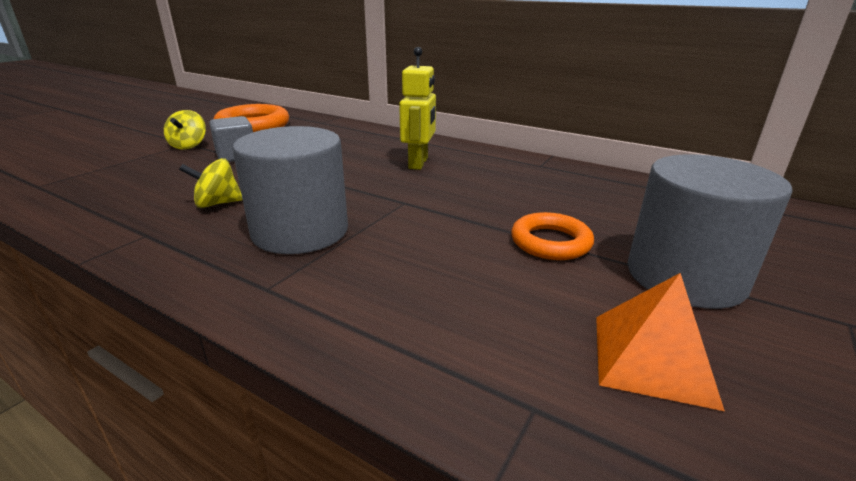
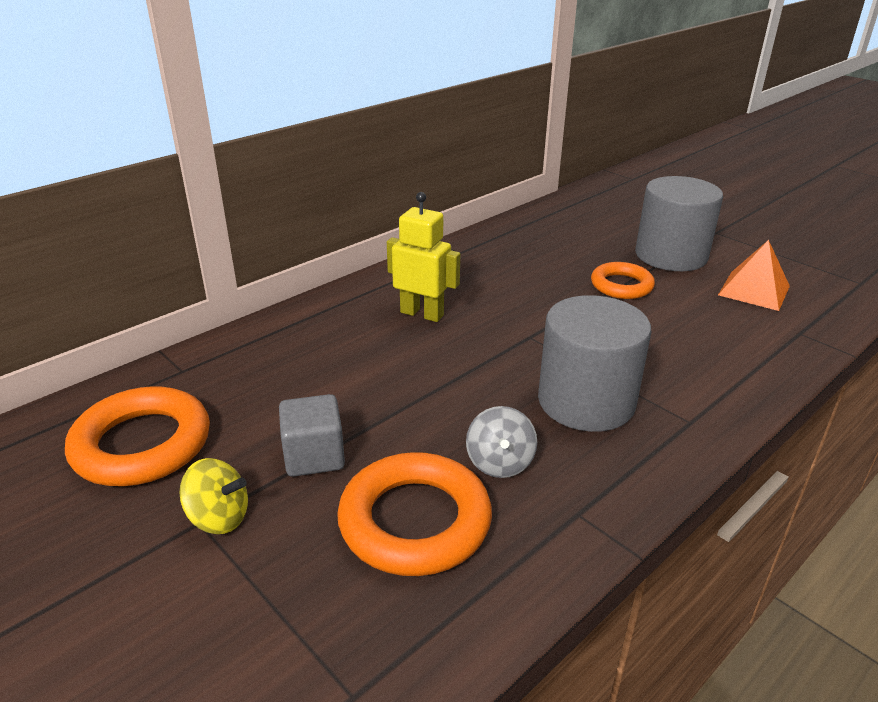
camera: 75 degrees left, 5 degrees up
yellow spinning top [179,158,242,208] -> grey spinning top [466,406,537,478]
none -> orange ring [337,452,492,576]

